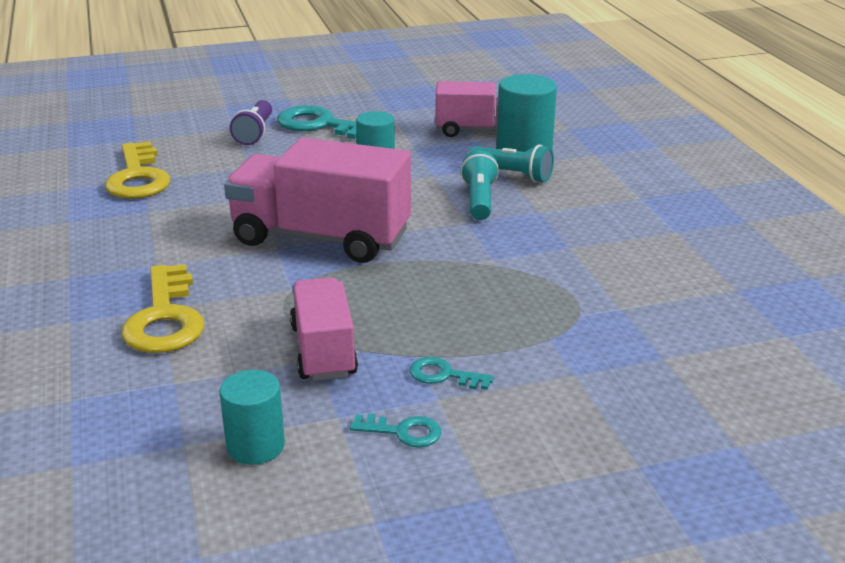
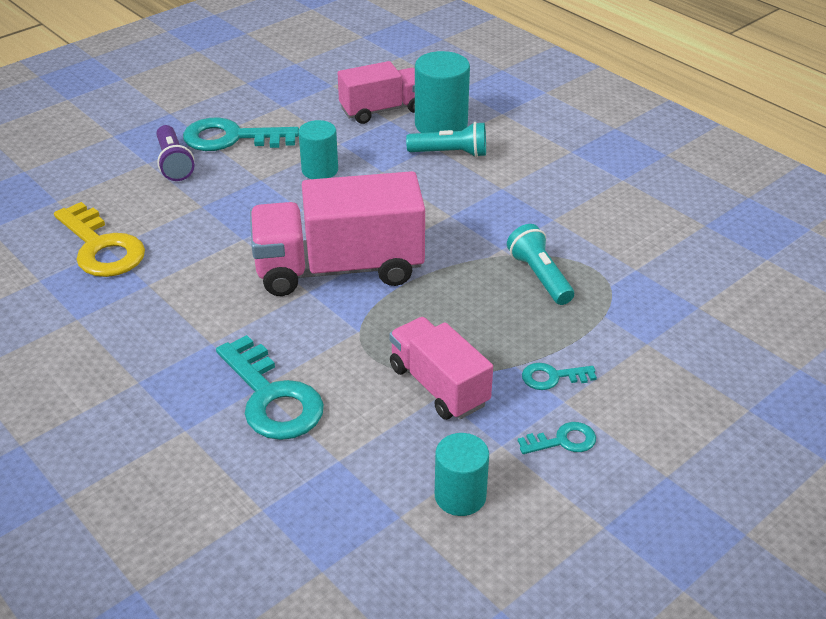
camera: 25 degrees left, 10 degrees up
yellow key [121,264,204,353] -> turquoise key [216,335,324,440]
turquoise flashlight [460,150,499,220] -> turquoise flashlight moved to [507,224,574,305]

